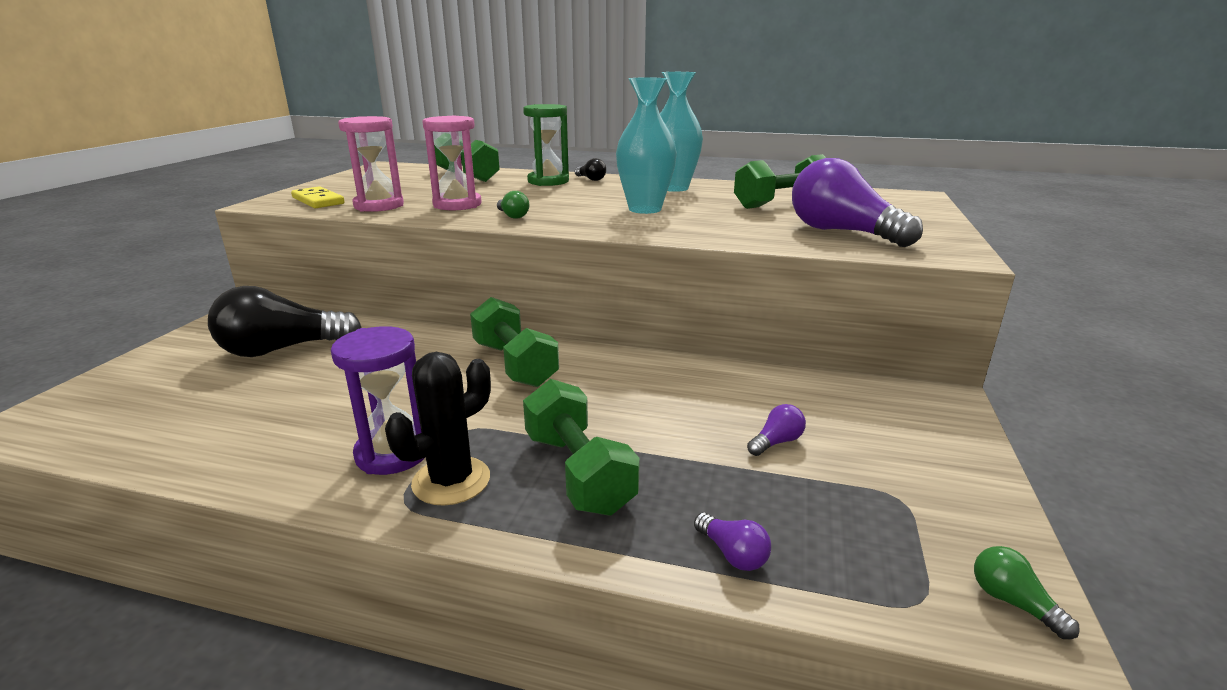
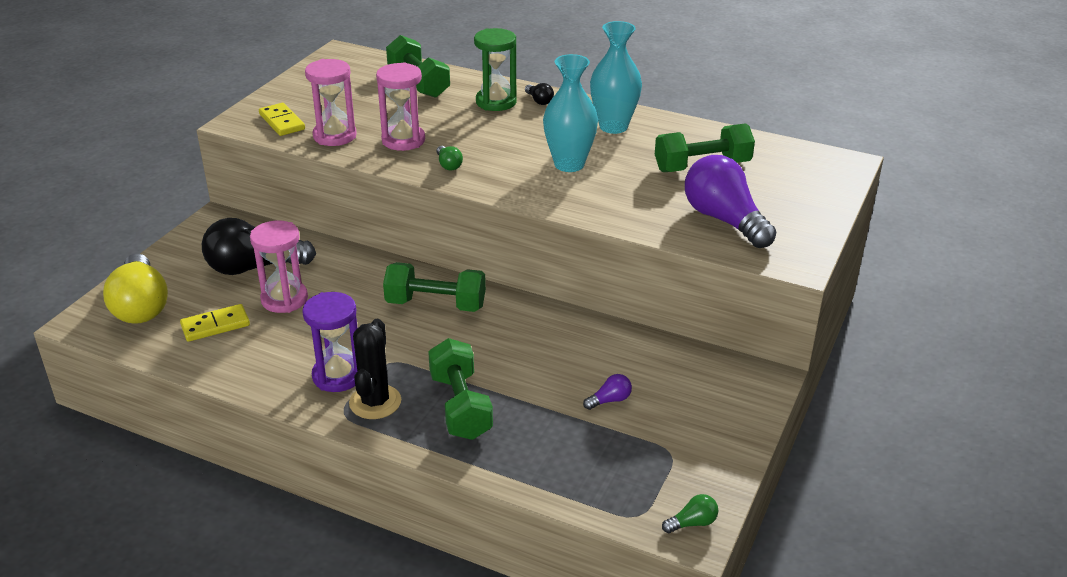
camera: 10 degrees right, 10 degrees up
black cactus [385,352,491,506] -> black cactus turned 45 degrees counterclockwise [349,319,401,419]
green dumbbell [470,297,559,387] -> green dumbbell turned 60 degrees counterclockwise [383,262,486,312]
purple light bulb [694,513,771,571] -> none
green light bulb [974,546,1080,639] -> green light bulb turned 90 degrees clockwise [662,494,718,533]
none -> yellow light bulb [103,254,168,324]
none -> yellow domino [180,304,250,342]
none -> pink hourglass [250,221,308,313]

